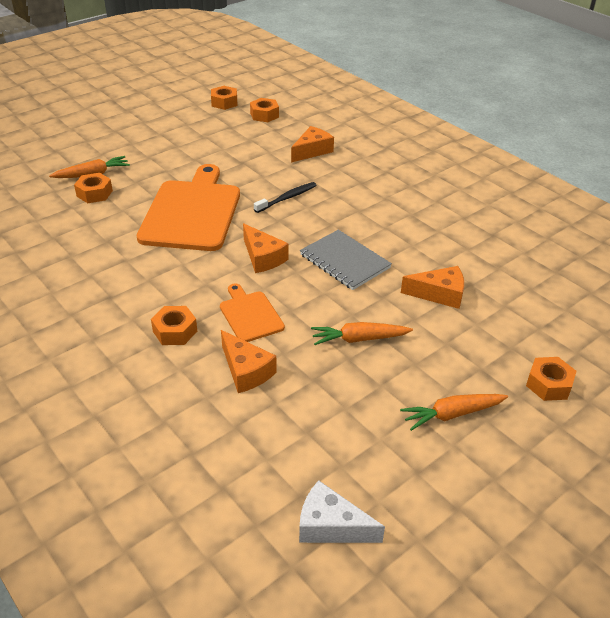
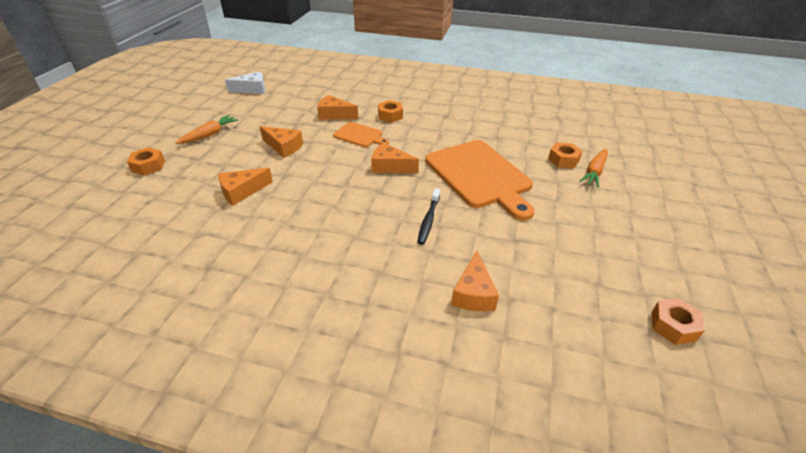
camera: 145 degrees right, 0 degrees up
orange nut [250,98,279,122] -> none
grey notebook [300,230,392,290] -> none
orange carrot [311,322,413,345] -> orange cheese [260,126,303,158]

